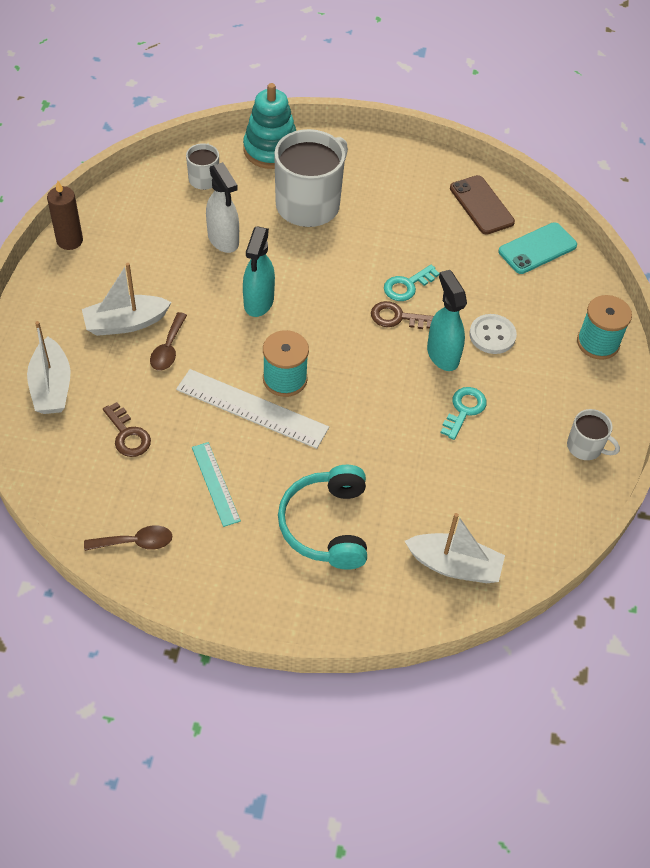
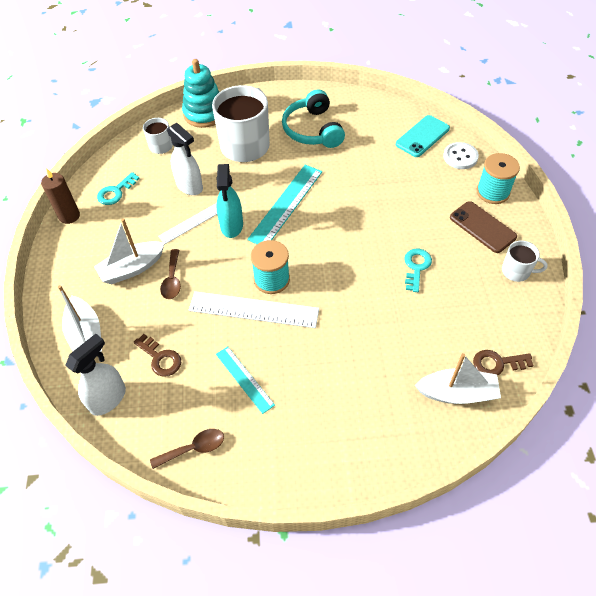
camera: 10 degrees left, 0 degrees up
turquoise headphones [278,465,367,570] -> turquoise headphones moved to [282,89,345,148]
brown key [371,301,434,329] -> brown key moved to [473,350,534,376]
turquoise key [384,265,440,301] -> turquoise key moved to [97,172,140,205]
turquoise spray bottle [427,270,467,371] -> none
brown phone [450,175,515,235] -> brown phone moved to [450,201,517,253]
white button [469,314,517,354] -> white button moved to [443,142,479,169]
none -> white spray bottle [65,334,126,416]
none -> white ruler [158,203,217,244]
none -> turquoise ruler [247,165,322,244]

